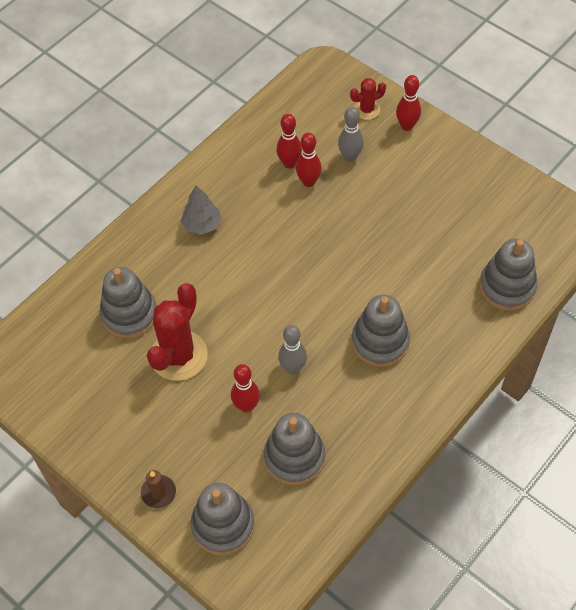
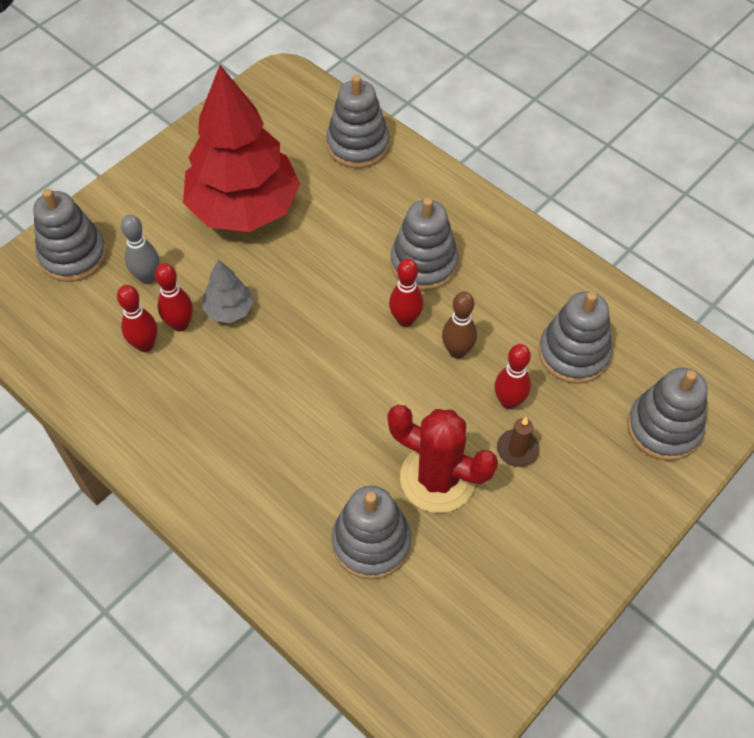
camera: 90 degrees left, 0 degrees up
brown candle [141,470,176,508] -> brown candle moved to [497,417,540,467]
grey tree [181,185,221,235] -> grey tree moved to [202,260,254,323]
grey bowling pin [278,325,307,374] -> brown bowling pin [442,292,477,359]
red cactus [350,78,386,120] -> grey stacking toy [33,189,107,282]
red bowling pin [396,75,421,131] -> red bowling pin moved to [389,259,423,327]
none -> red tree [183,65,300,232]

